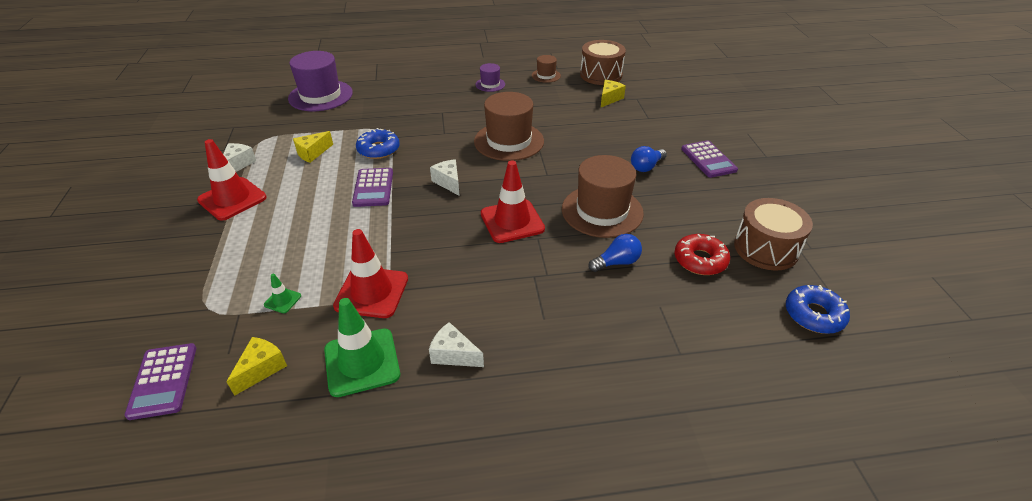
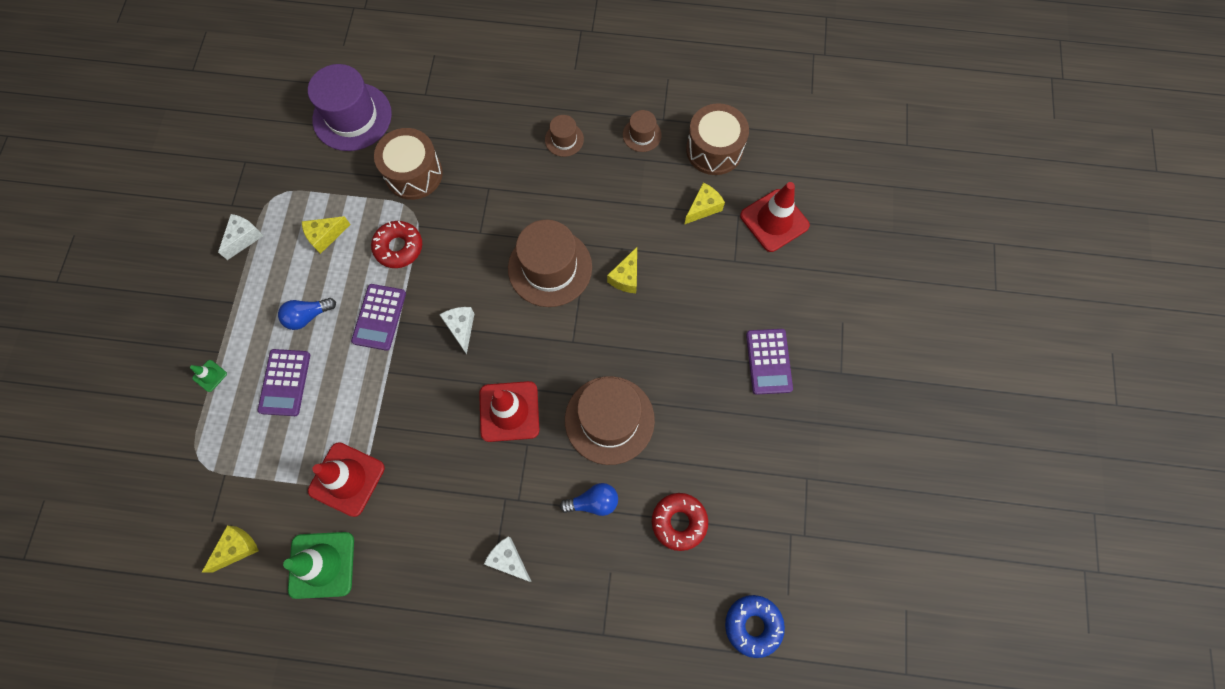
camera: 15 degrees right, 30 degrees up
purple calculator [124,343,196,420] -> purple calculator moved to [258,349,310,416]
red traffic cone [197,139,267,221] -> red traffic cone moved to [740,182,810,252]
green traffic cone [264,274,301,313] -> green traffic cone moved to [190,360,227,392]
blue donut [356,128,400,159] -> red donut [371,221,422,268]
white cheese [429,322,484,367] -> white cheese moved to [484,537,532,582]
purple hat [476,63,505,92] -> brown hat [545,115,584,157]
blue light bulb [631,146,667,172] -> blue light bulb moved to [278,298,336,330]
brown drum [734,198,813,271] -> brown drum moved to [374,128,443,200]
none -> yellow cheese [607,247,637,293]

